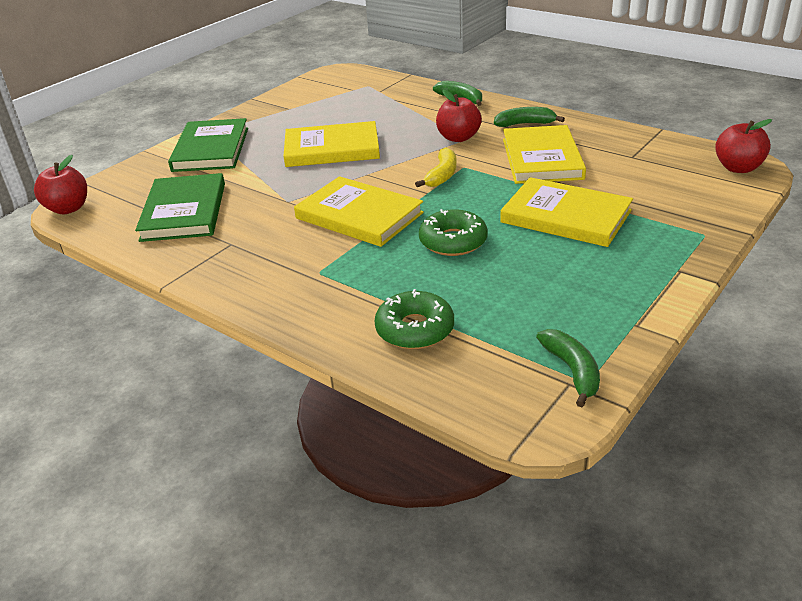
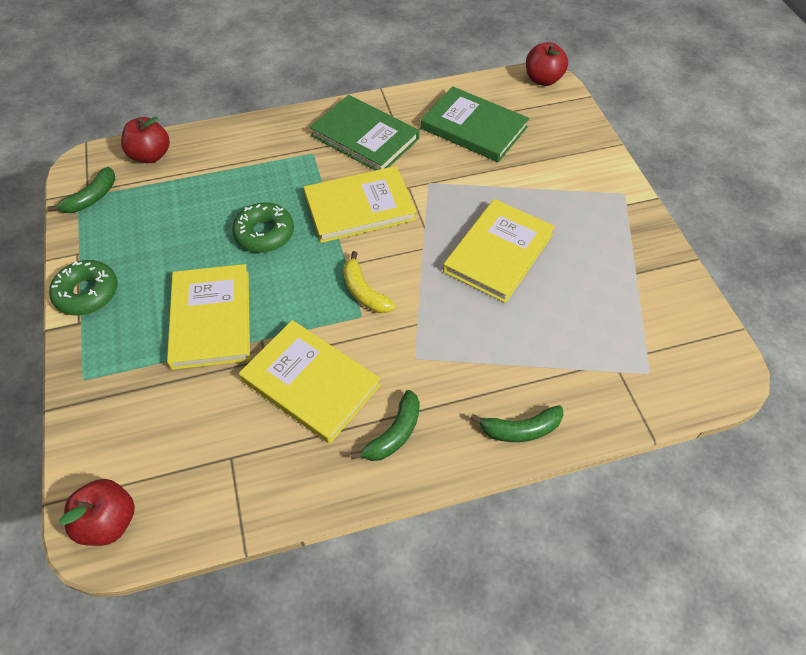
camera: 125 degrees right, 20 degrees up
green book [168,118,248,172] -> green book moved to [310,95,419,170]
green donut [374,289,454,349] -> green donut moved to [49,260,118,315]
red apple [436,90,482,142] -> red apple moved to [121,117,170,163]
yellow book [500,177,633,247] -> yellow book turned 75 degrees counterclockwise [167,264,250,370]
green banana [536,329,600,407] -> green banana turned 75 degrees counterclockwise [47,167,115,213]

